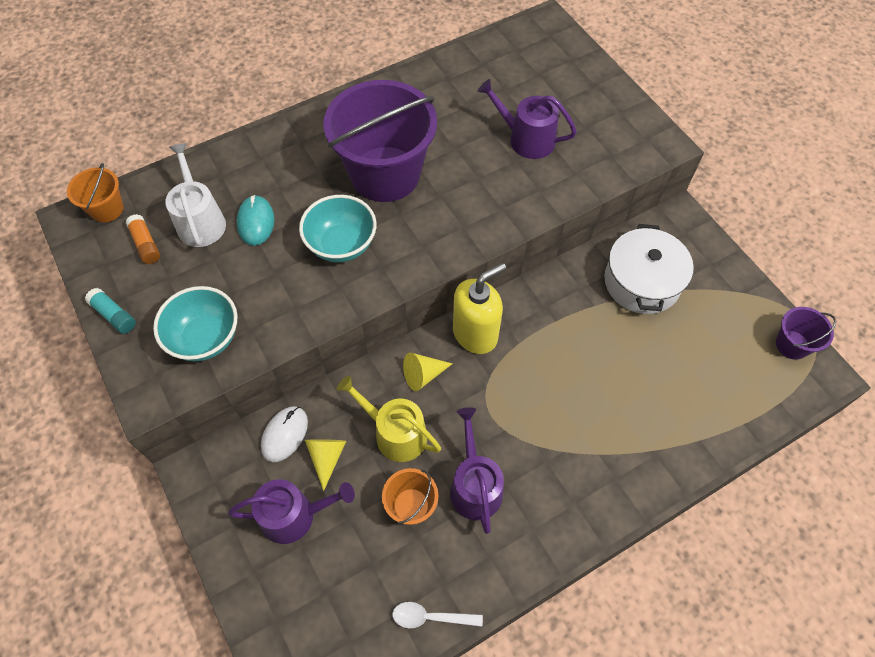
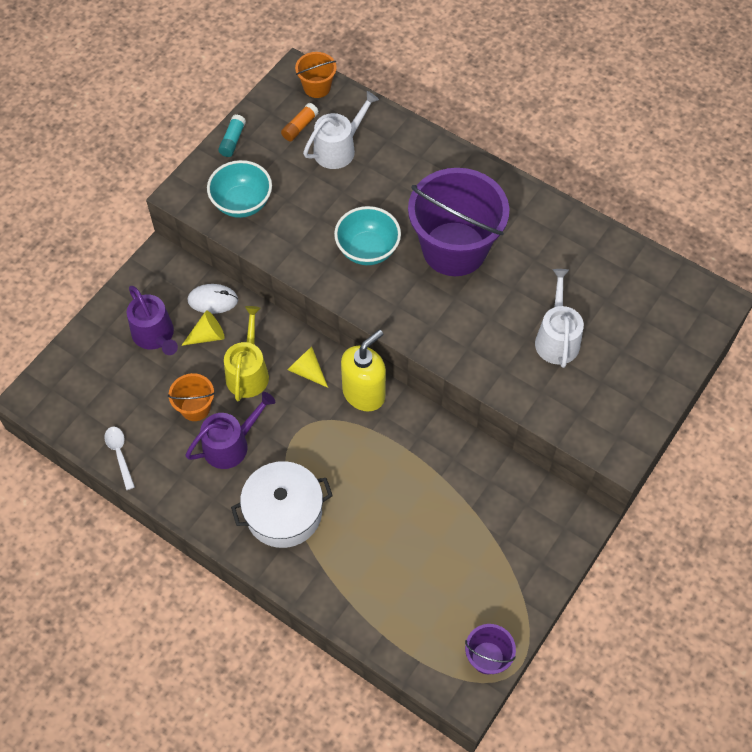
camera: 65 degrees right, 0 degrees up
turquoise mouse [237,195,274,246] -> none
yellow soap dispenser [453,263,506,354] -> yellow soap dispenser turned 75 degrees counterclockwise [341,330,386,412]
purple watering can [478,79,577,159] -> white watering can [535,269,584,368]
white pot [604,224,694,314] -> white pot moved to [231,461,333,548]

